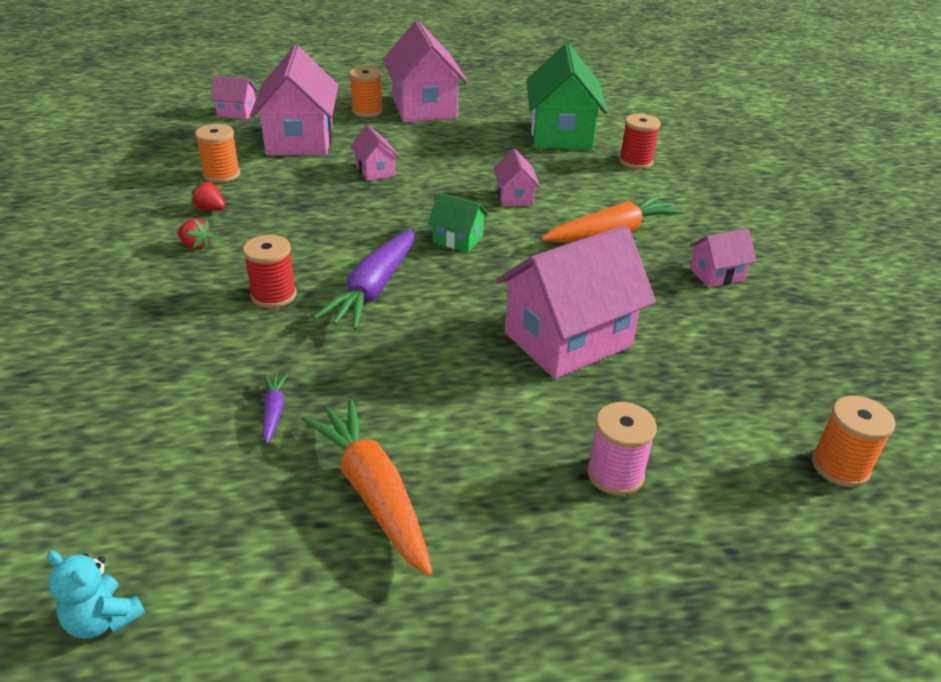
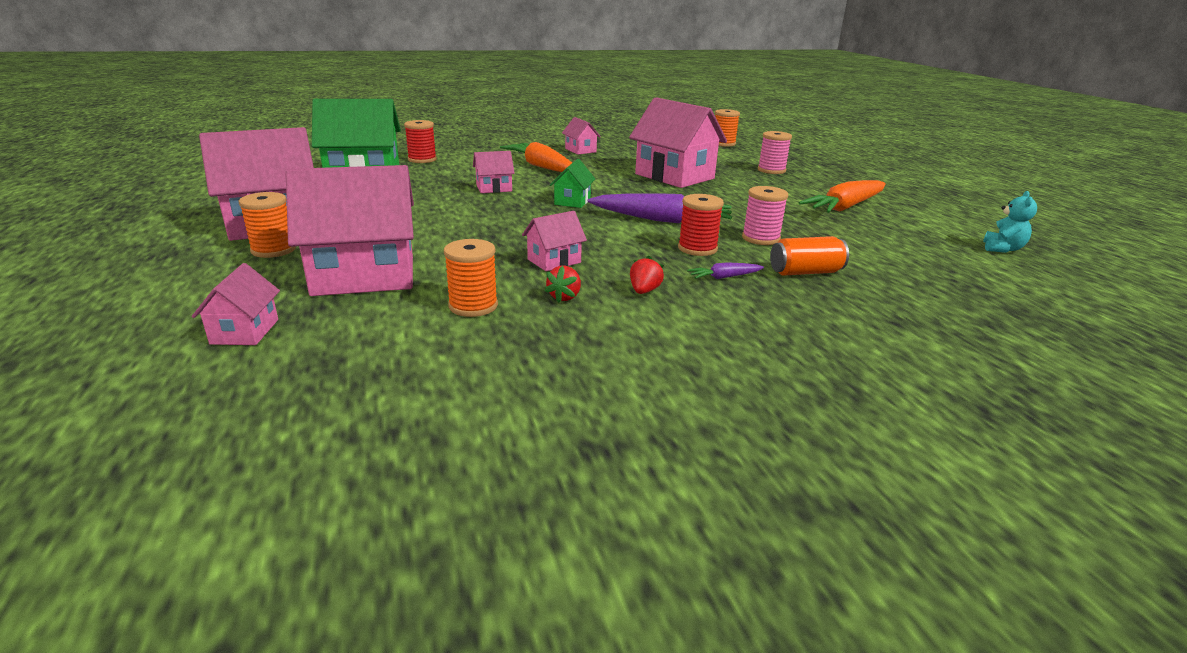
camera: 100 degrees left, 10 degrees down
purple carrot [263,374,288,444] -> purple carrot moved to [687,262,764,279]
pink house [350,125,400,181] -> pink house moved to [522,211,587,271]
none -> pink spool [742,186,788,245]
none -> orange can [770,236,849,276]

